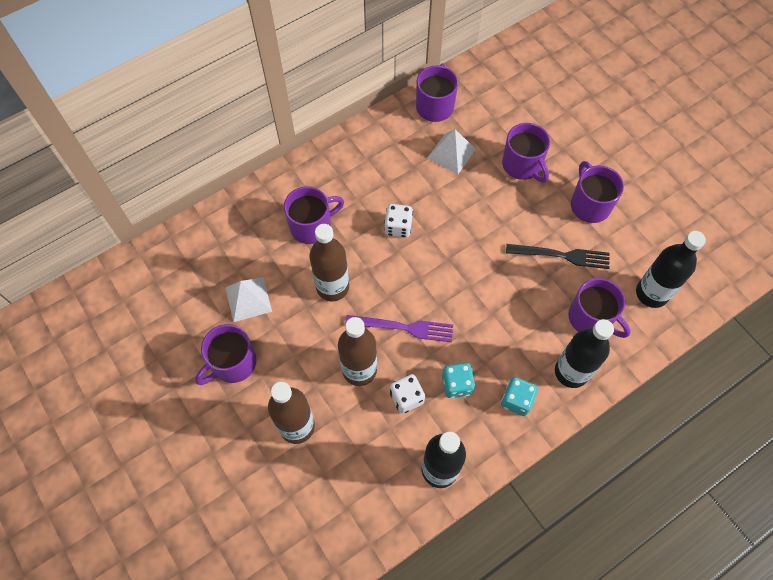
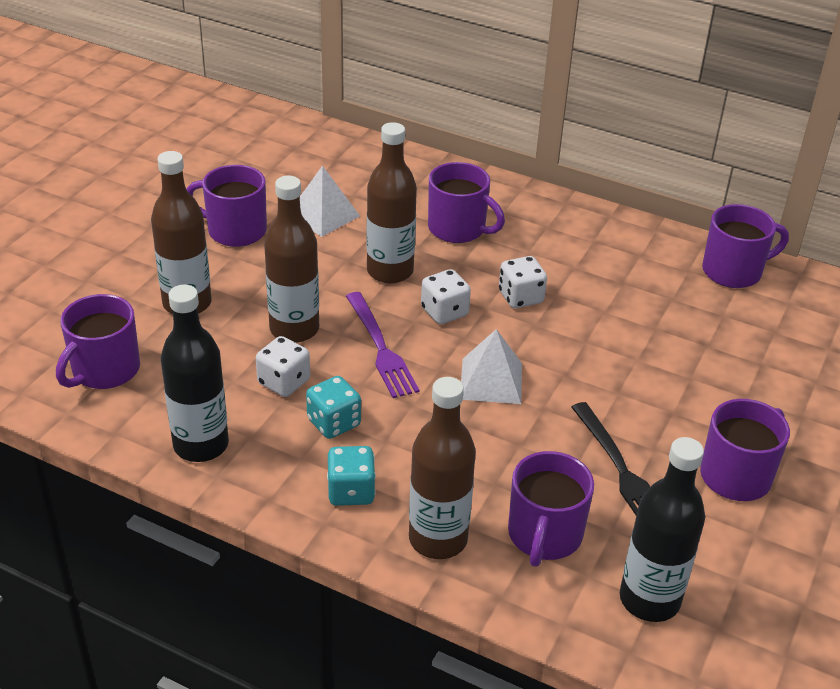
camera: 60 degrees right, 25 degrees down
white pyramid [428,129,476,174] -> white pyramid moved to [461,329,522,404]
purple mug [502,123,550,183] -> purple mug moved to [56,294,140,389]
black bottle [555,319,614,388] -> brown bottle [409,377,476,559]
none -> white dice [421,269,471,324]

